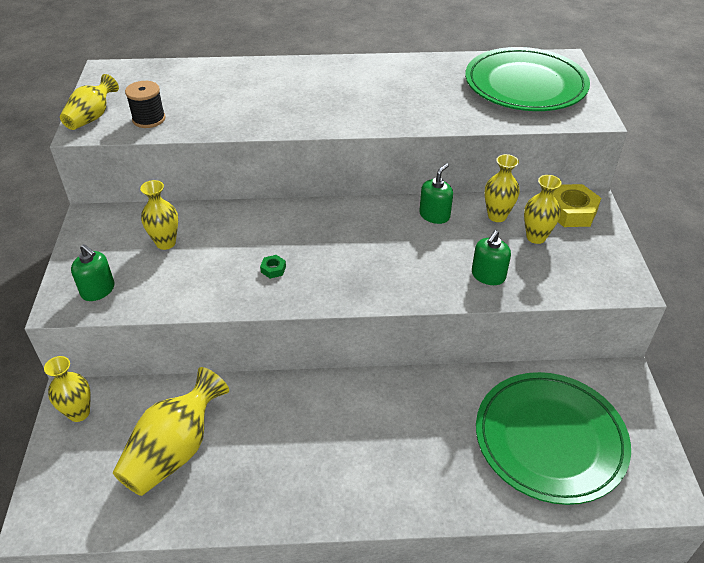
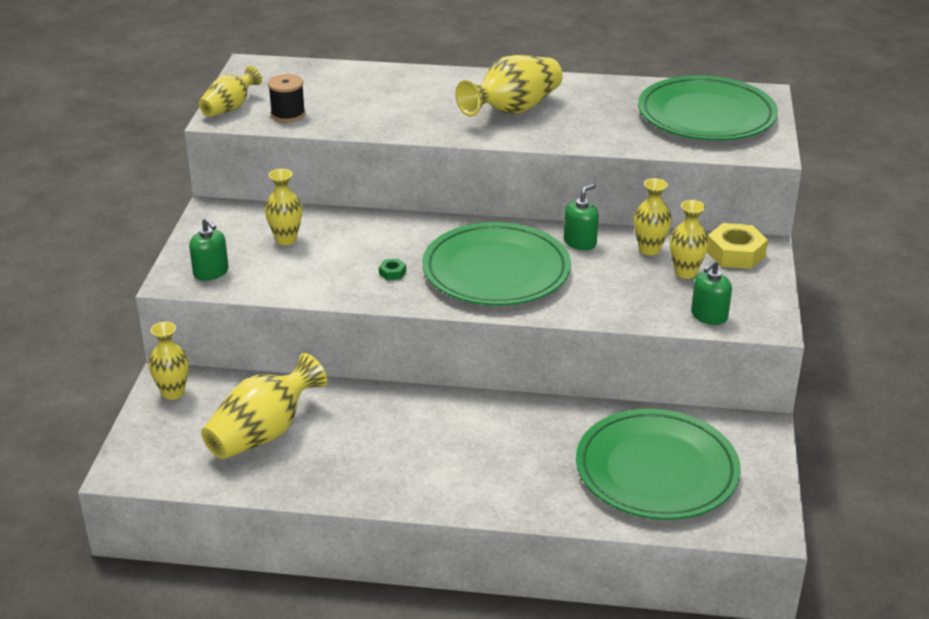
camera: 10 degrees right, 10 degrees down
green soap dispenser [472,230,511,285] -> green soap dispenser moved to [691,260,732,325]
none -> green plate [422,222,571,306]
none -> yellow vase [456,55,563,117]

